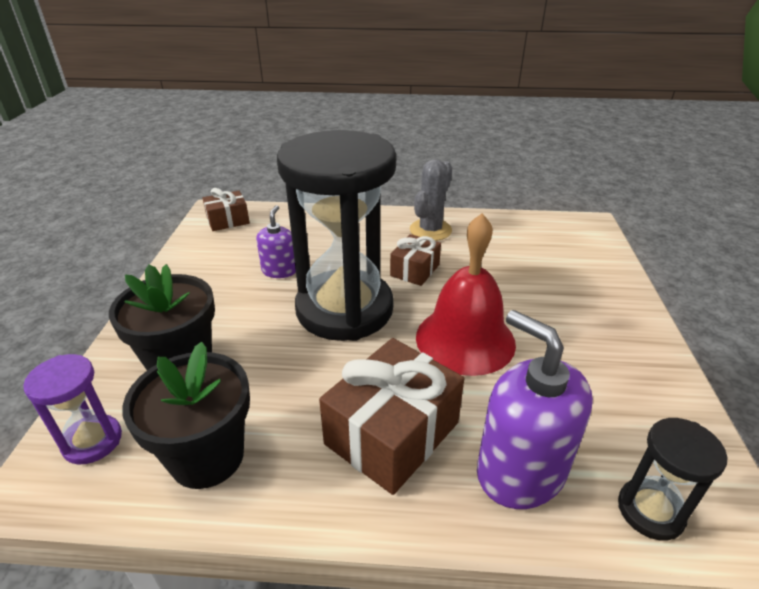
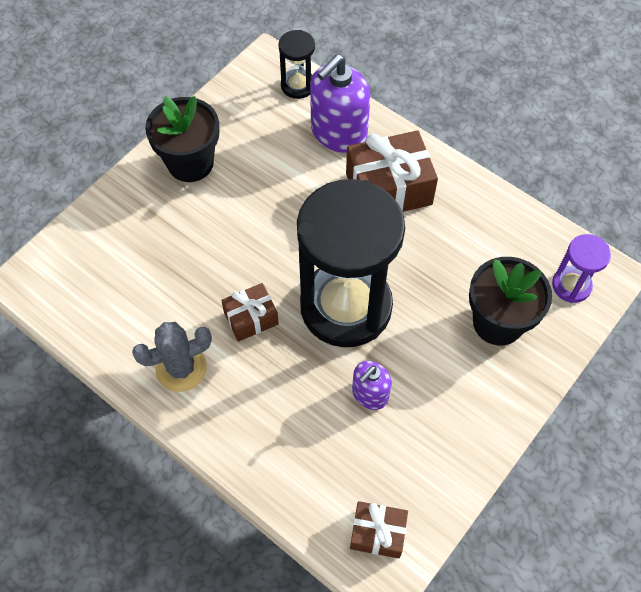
camera: 145 degrees left, 25 degrees up
black flower pot [122,342,250,489] -> black flower pot moved to [145,96,219,182]
red bell [416,213,516,376] -> none
purple soap dispenser [477,310,593,509] -> purple soap dispenser turned 45 degrees clockwise [310,54,371,153]

